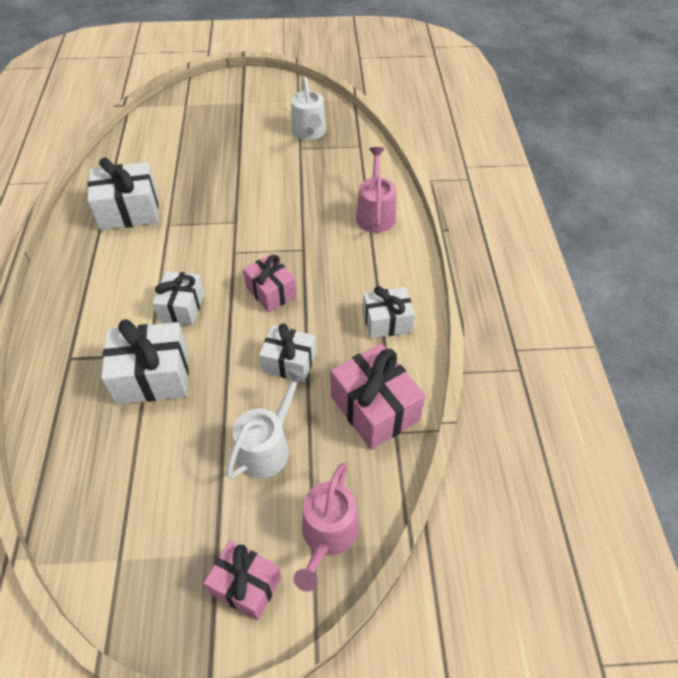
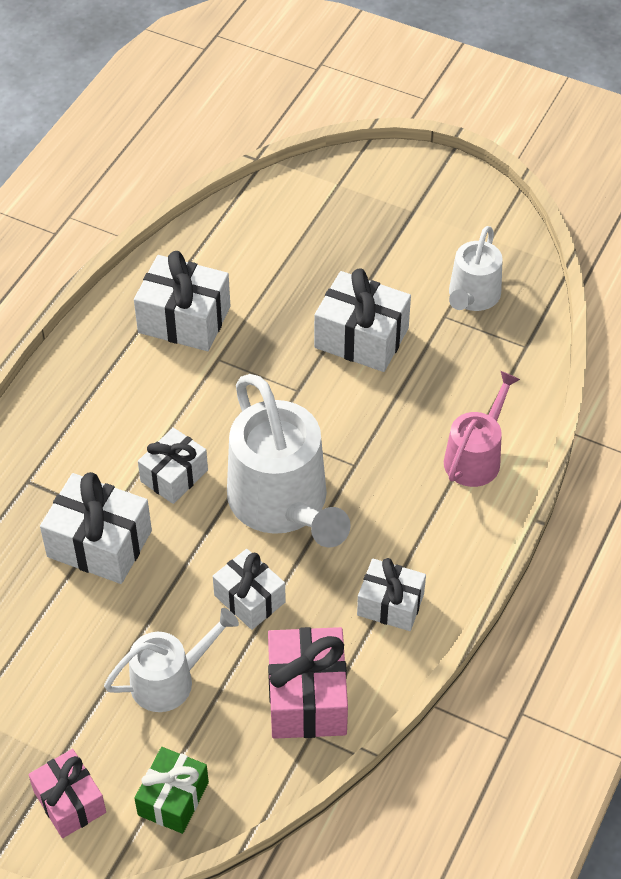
camera: 30 degrees right, 0 degrees up
pink gift [243,254,297,312] -> white watering can [227,374,351,547]
pink watering can [293,463,359,592] -> green gift [134,747,209,834]
none -> white gift [314,268,411,372]

